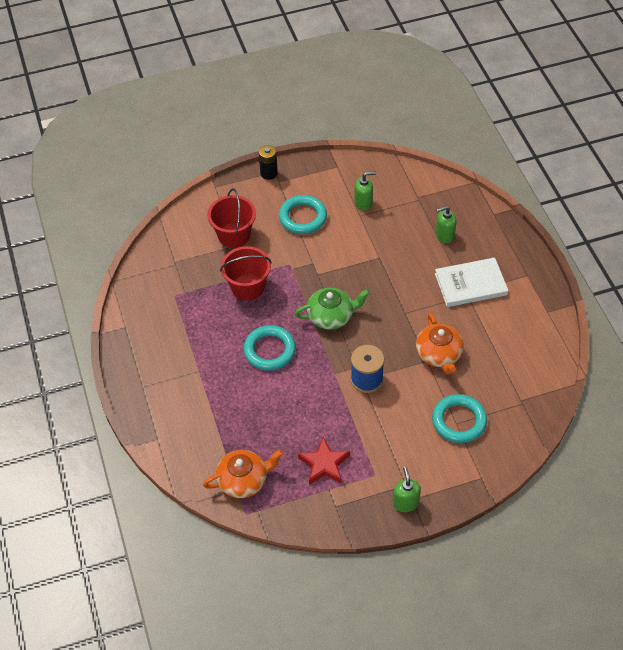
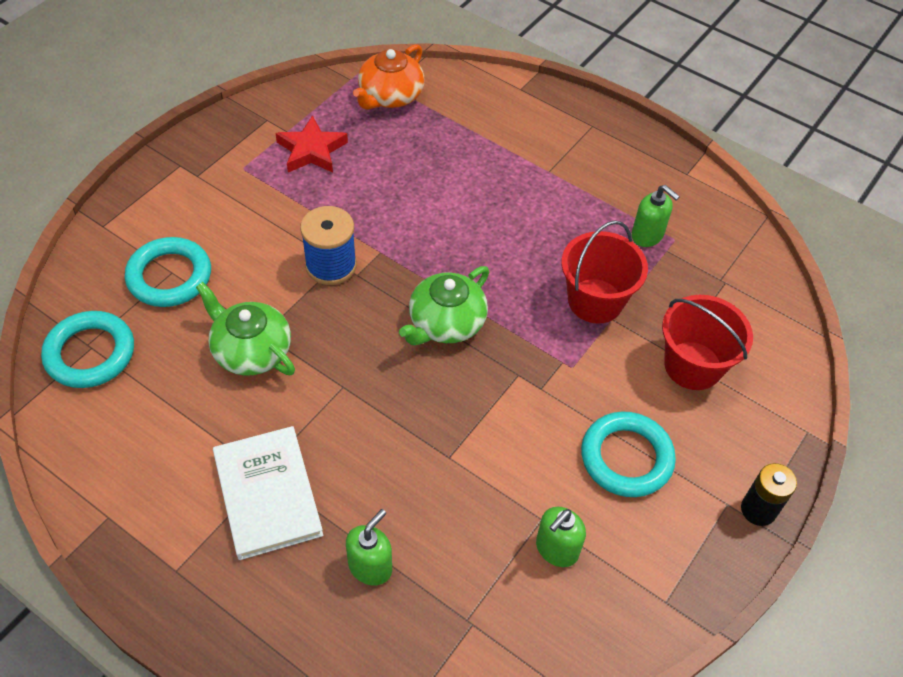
camera: 140 degrees right, 0 degrees up
turquoise ring [243,325,296,371] -> turquoise ring moved to [41,311,134,388]
green soap dispenser [393,467,421,512] -> green soap dispenser moved to [631,185,680,247]
orange teapot [416,313,464,375] -> green teapot [196,282,295,376]
white book [435,257,508,307] -> white book turned 60 degrees counterclockwise [213,426,323,560]

